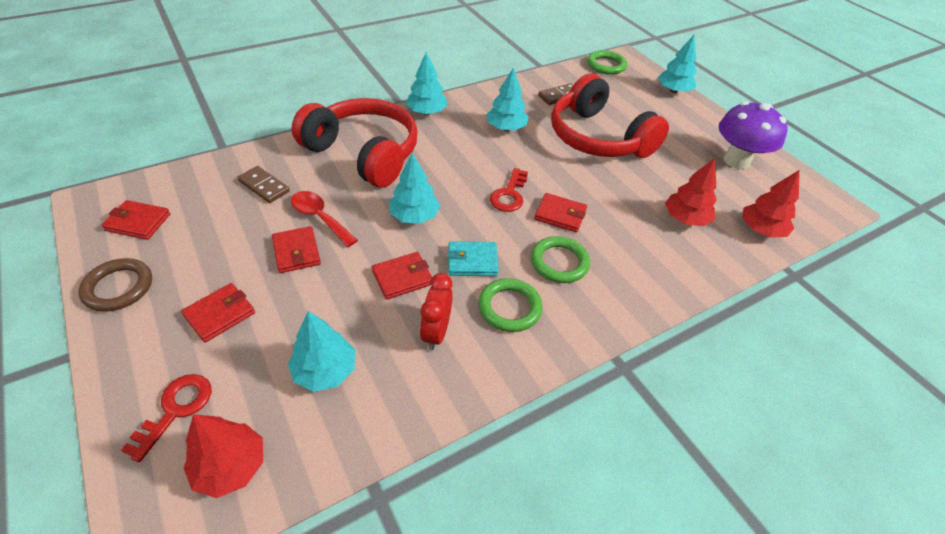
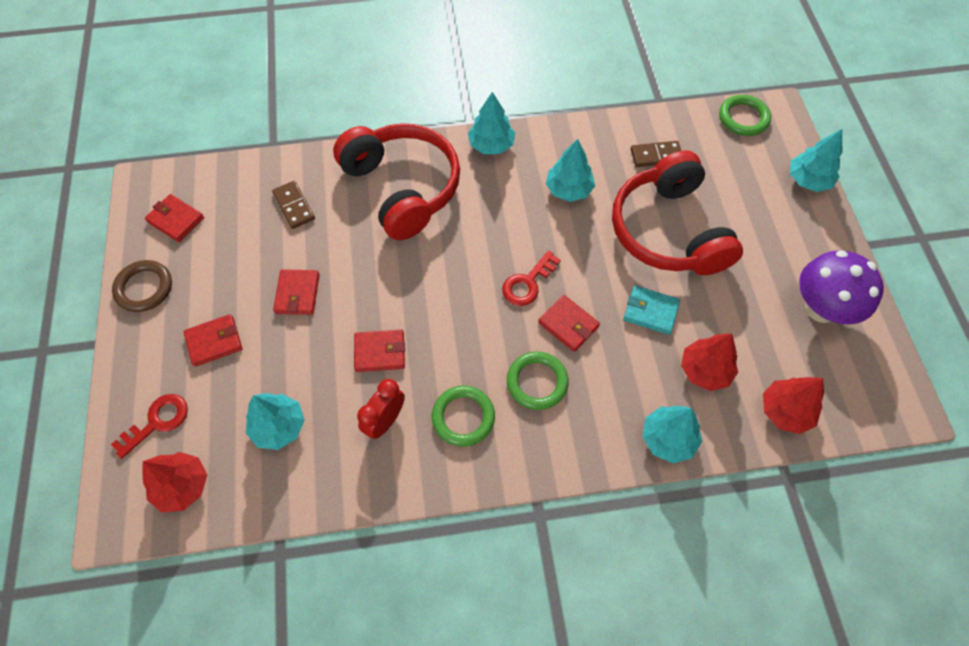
camera: 25 degrees right, 15 degrees up
red spoon [291,191,358,247] -> none
turquoise tree [389,153,440,224] -> turquoise tree moved to [642,406,702,463]
turquoise wallet [447,241,499,276] -> turquoise wallet moved to [624,286,680,335]

